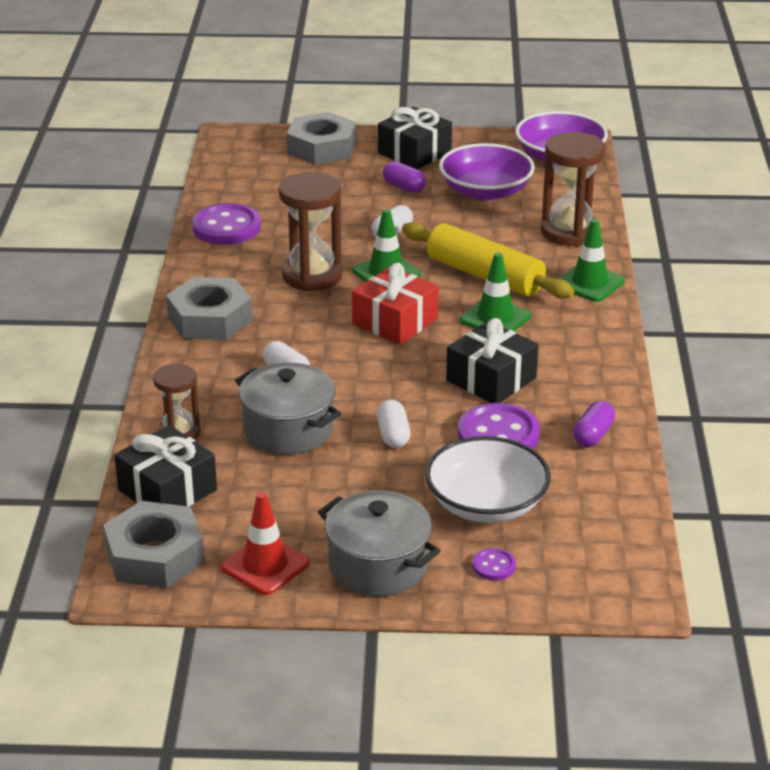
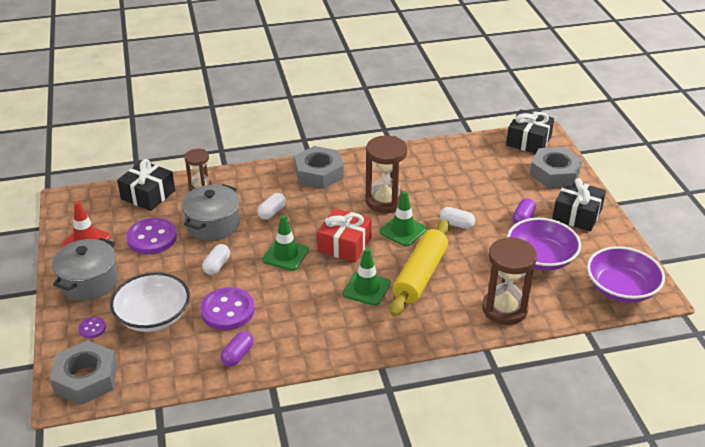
camera: 75 degrees right, 5 degrees up
grey nut [103,501,205,588] -> grey nut moved to [50,340,117,405]
purple button [192,203,261,245] -> purple button moved to [126,218,177,254]
white capsule [377,400,410,448] -> white capsule turned 45 degrees counterclockwise [202,244,230,275]
black gift [446,318,538,403] -> black gift moved to [506,109,554,154]
green traffic cone [559,219,625,302] -> green traffic cone moved to [262,215,309,271]
purple capsule [573,401,615,447] -> purple capsule turned 75 degrees counterclockwise [221,331,254,366]

